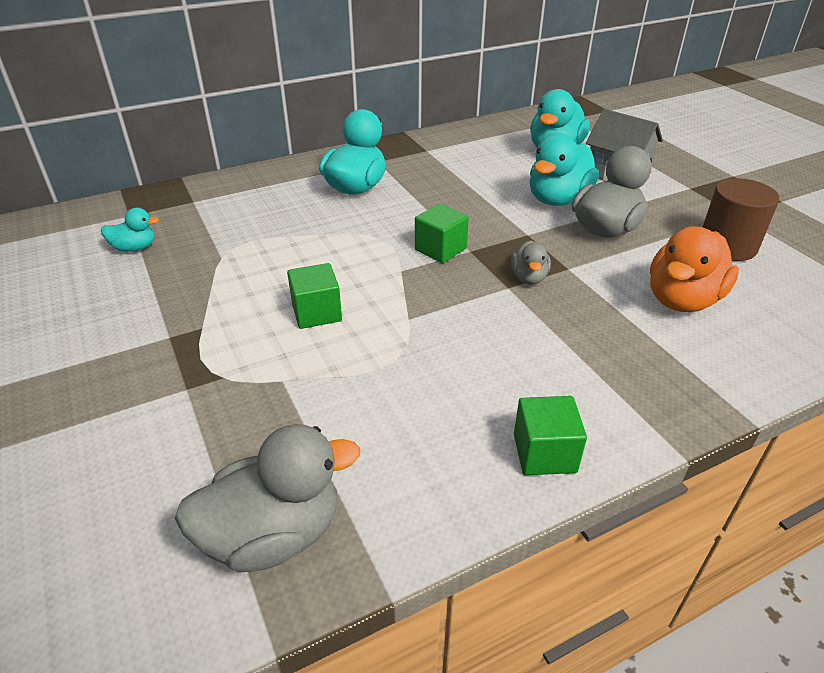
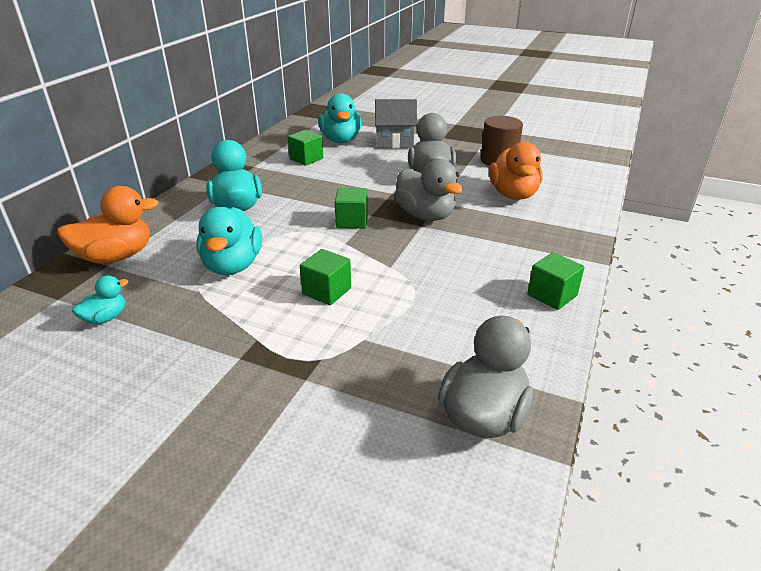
camera: 40 degrees left, 5 degrees down
grey duck [511,240,551,284] -> grey duck [394,159,463,221], size x1.90
turquoise duck [529,133,599,206] -> turquoise duck moved to [196,207,262,275]
none -> orange duck [57,186,159,264]
none -> green cube [288,130,323,166]

